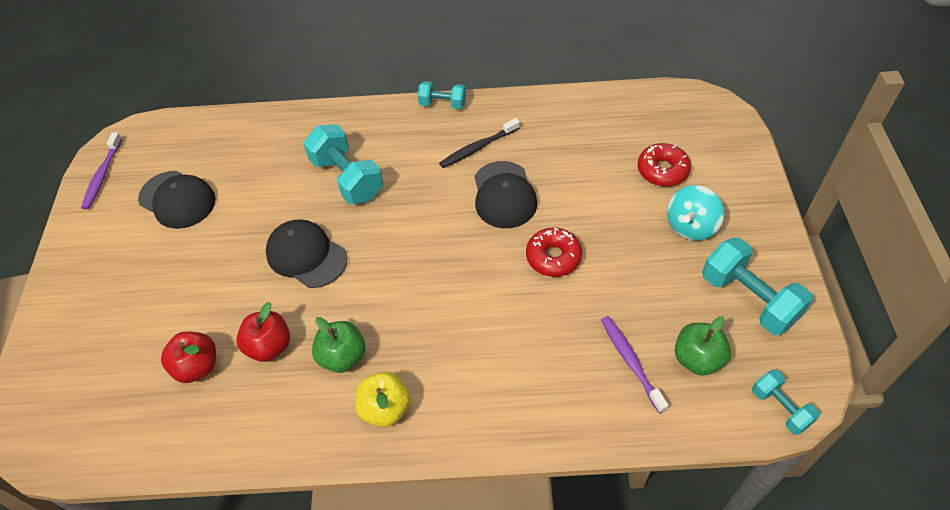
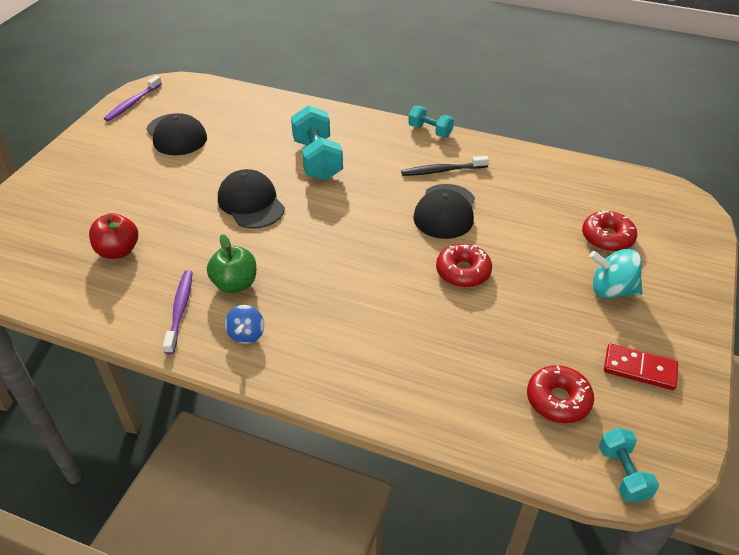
camera: 20 degrees right, 10 degrees down
red apple [236,302,290,362] -> none
yellow apple [355,372,411,427] -> blue spinning top [225,305,265,344]
purple toothbrush [601,316,669,413] -> purple toothbrush moved to [163,270,193,354]
turquoise spinning top [667,185,724,241] -> turquoise spinning top turned 45 degrees clockwise [589,249,643,299]
green apple [675,316,731,376] -> red donut [527,365,594,423]
turquoise dumbbell [702,238,813,335] -> red domino [604,344,678,390]

